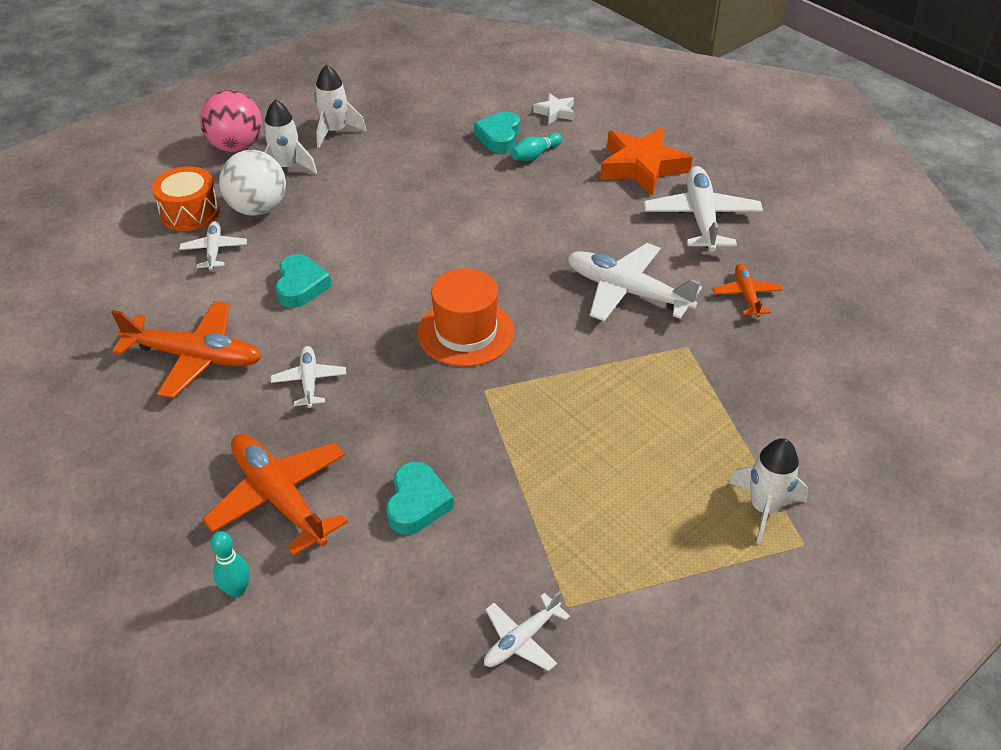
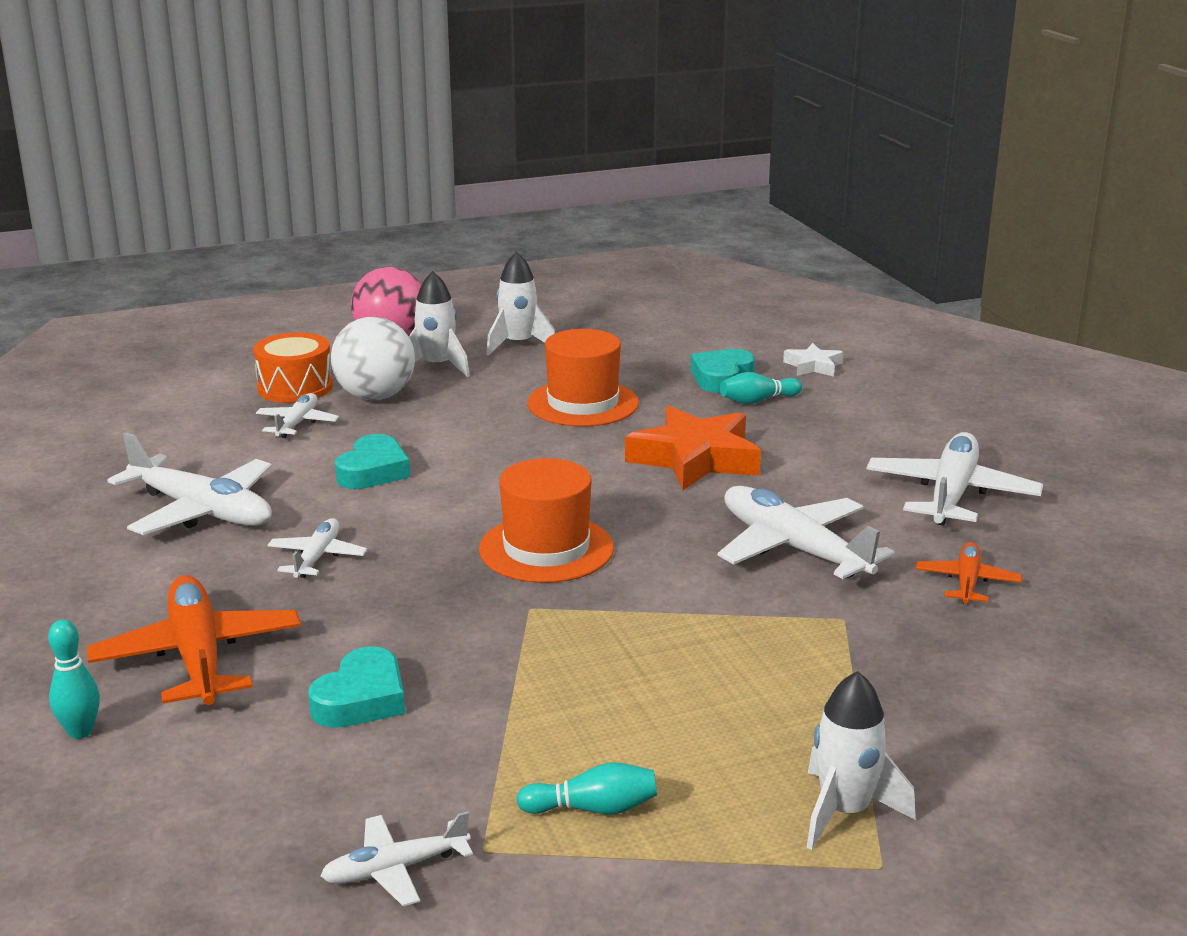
camera: 20 degrees right, 20 degrees down
orange plane [111,301,261,398] -> white plane [107,432,272,535]
orange star [600,127,693,196] -> orange star moved to [625,406,761,490]
none -> turquoise bowling pin [516,762,657,815]
none -> orange hat [527,329,639,427]

